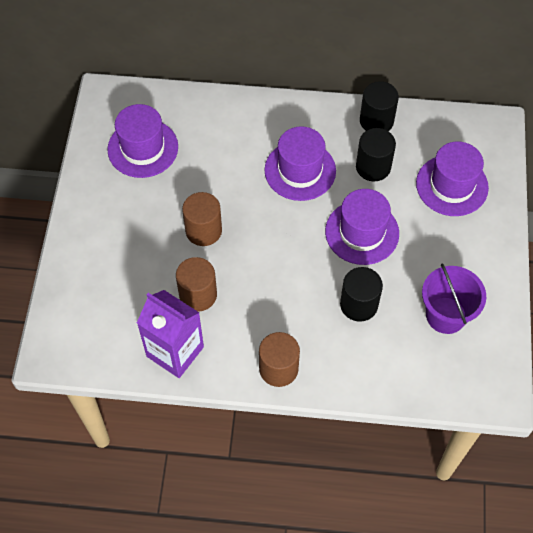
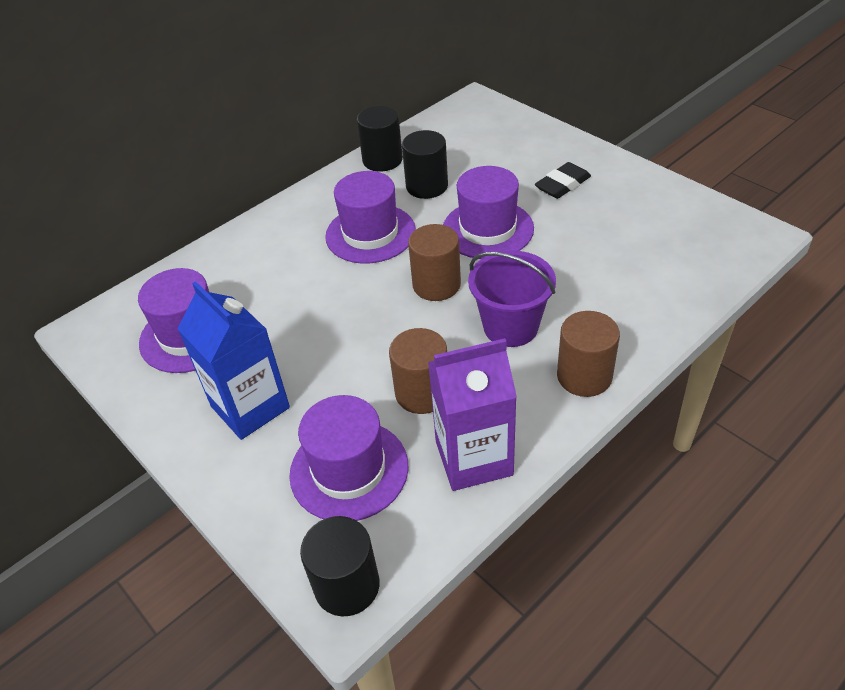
camera: 45 degrees left, 15 degrees down
brown cylinder [182,192,222,246] -> brown cylinder moved to [408,224,461,301]
black cylinder [340,267,383,322] -> black cylinder moved to [300,516,380,616]
purple hat [416,141,489,216] -> purple hat moved to [289,395,408,521]
purple bucket [422,263,486,334] -> purple bucket moved to [468,251,556,347]
none -> blue carton [177,281,290,440]
none -> black eraser [535,162,591,199]

